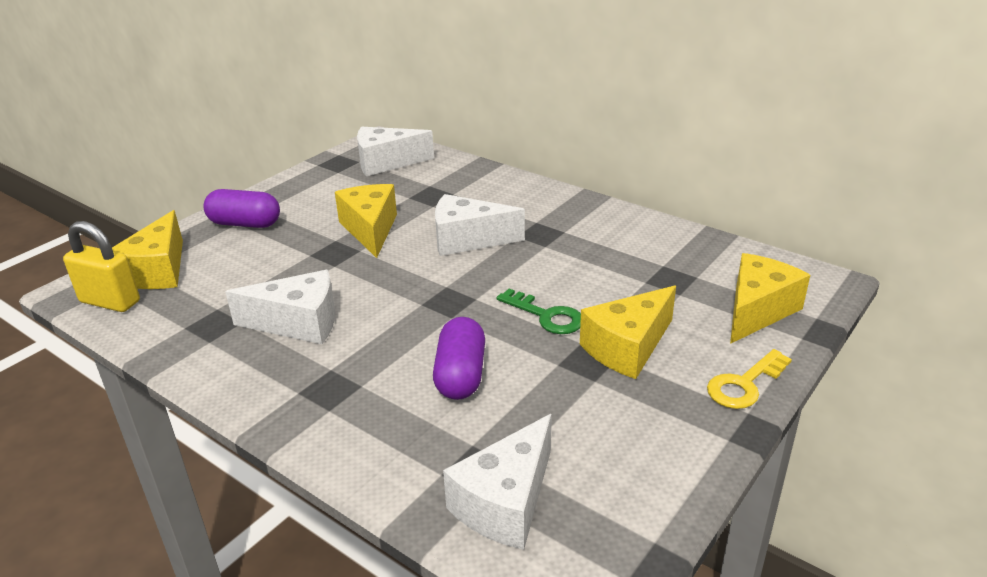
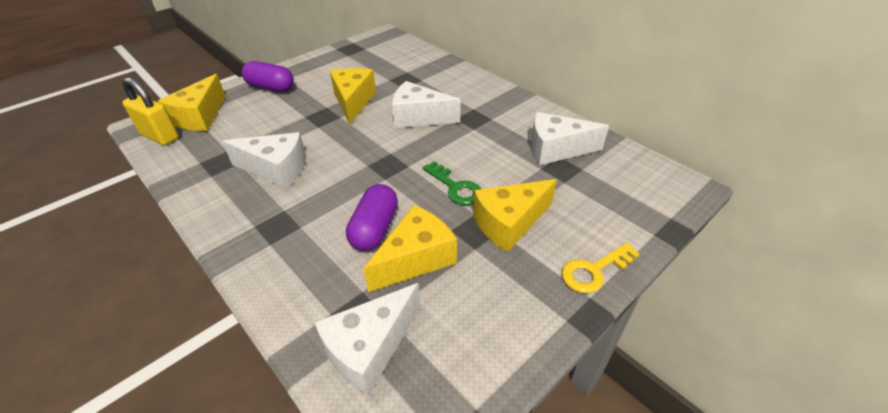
camera: 10 degrees right, 10 degrees up
white cheese [357,127,434,176] -> white cheese moved to [531,112,609,165]
yellow cheese [730,253,810,344] -> yellow cheese moved to [363,205,457,292]

